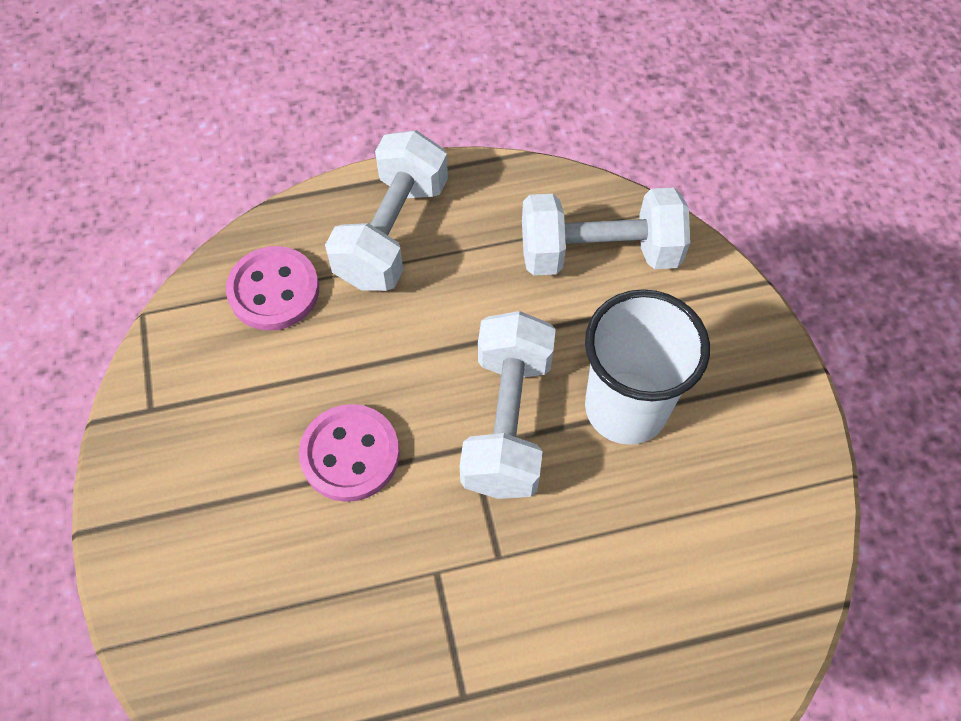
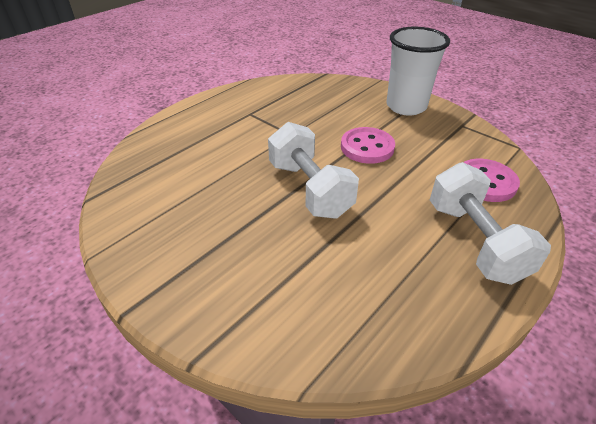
camera: 145 degrees right, 20 degrees down
white dumbbell [522,188,690,276] -> none
white cup [585,289,710,445] -> white cup moved to [386,27,450,116]

